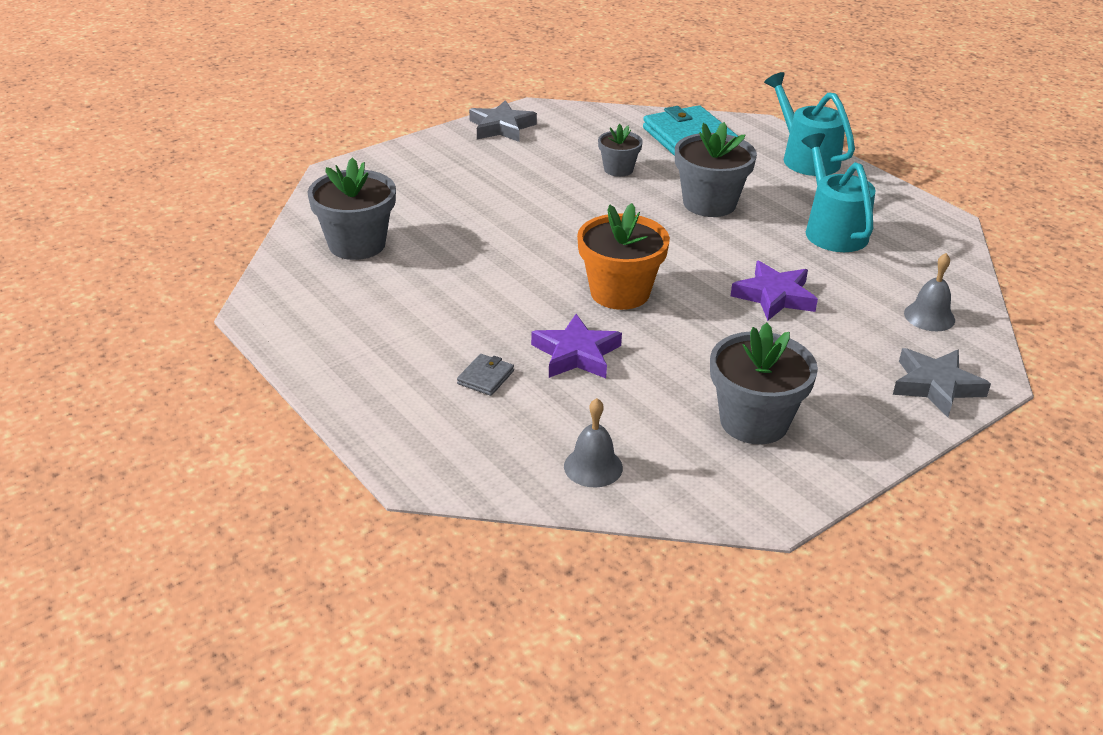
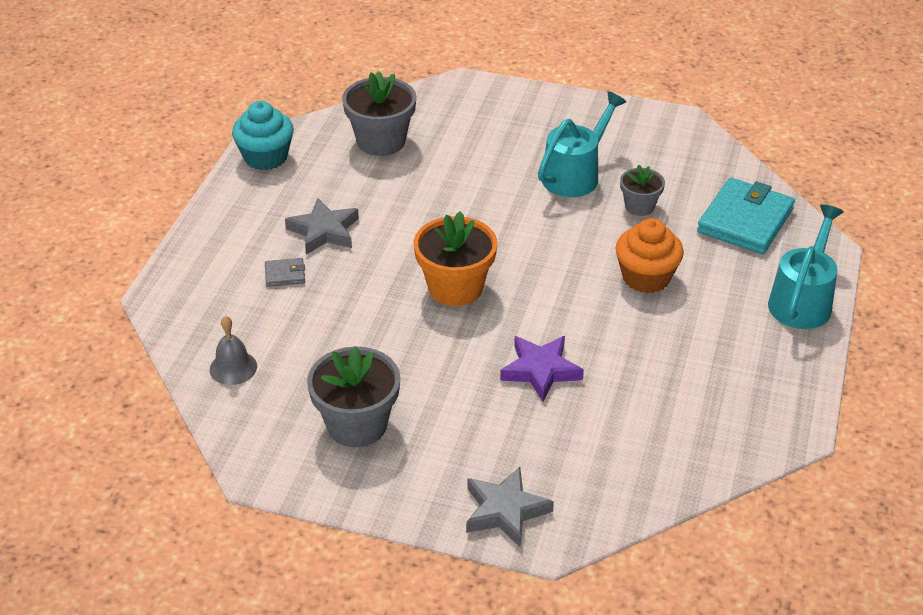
camera: 55 degrees right, 5 degrees up
grey star [469,100,537,142] -> grey star moved to [285,198,359,255]
purple star [531,314,622,378] -> none
grey flower pot [675,122,757,217] -> orange cupcake [616,218,684,293]
turquoise watering can [802,133,875,252] -> turquoise watering can moved to [538,91,626,197]
grey bell [904,253,955,331] -> none
none -> turquoise cupcake [232,101,294,170]

